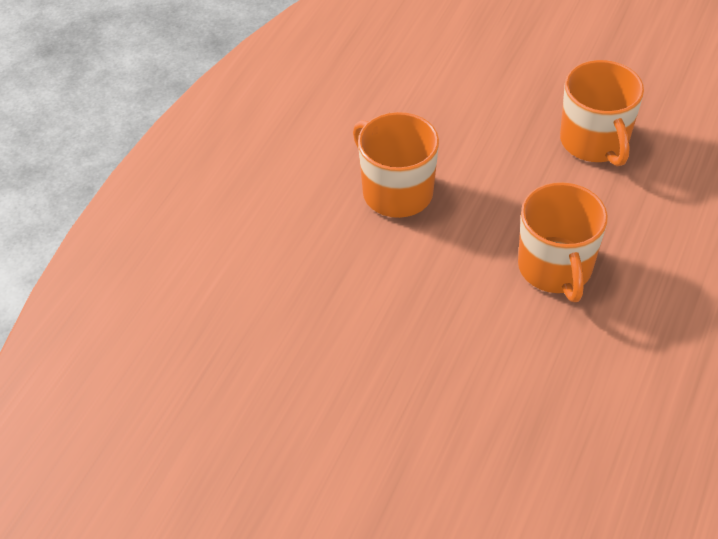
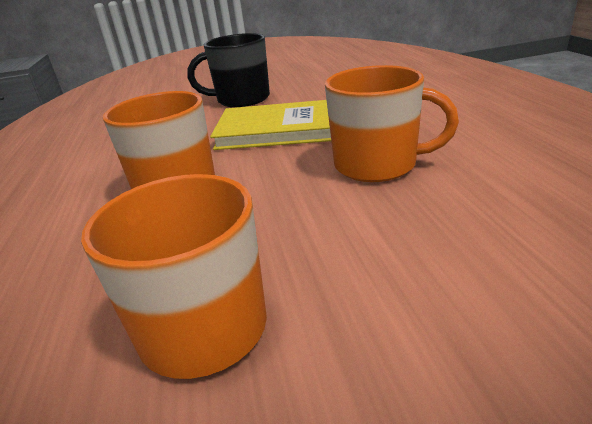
camera: 145 degrees right, 20 degrees down
none -> black mug [188,33,270,107]
none -> yellow book [210,100,331,150]

